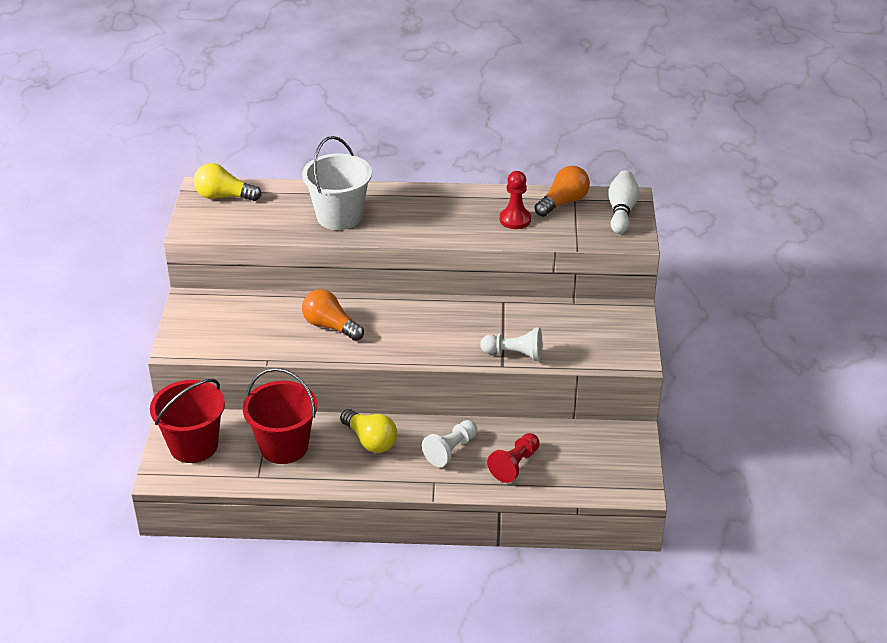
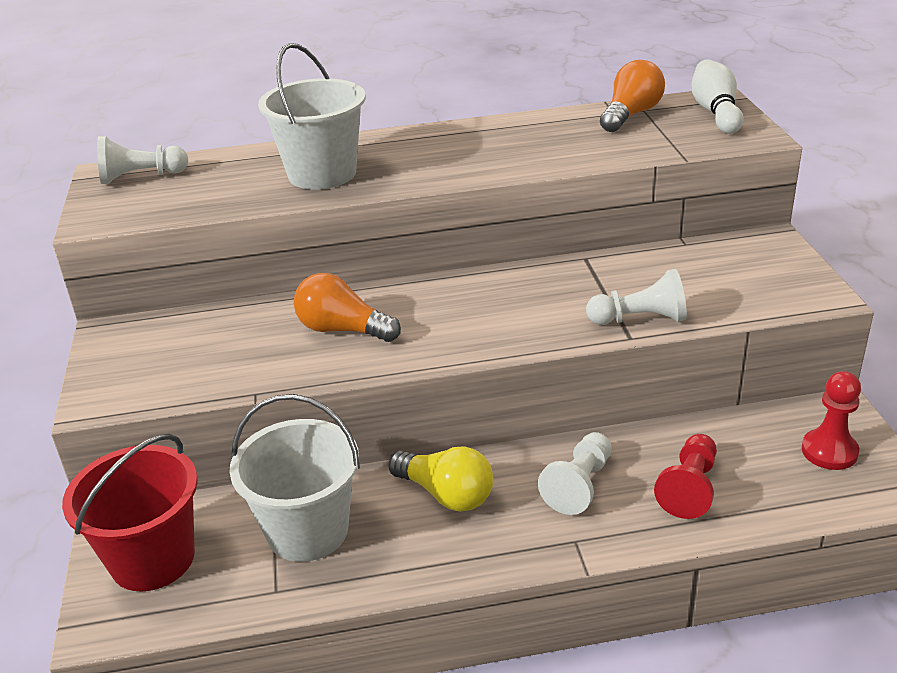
camera: 10 degrees left, 5 degrees down
yellow light bulb [194,163,261,201] -> white pawn [97,136,188,184]
red bucket [243,368,317,464] -> white bucket [229,394,360,562]
red pawn [500,171,531,229] -> red pawn moved to [802,371,861,470]

